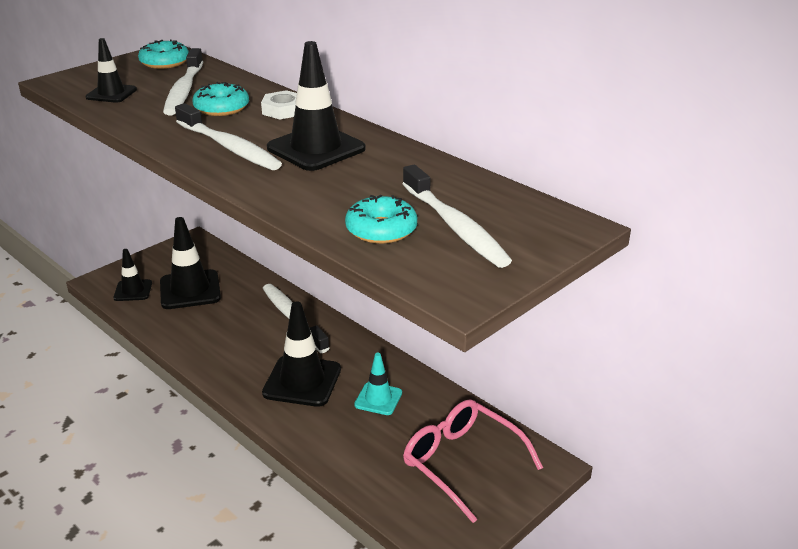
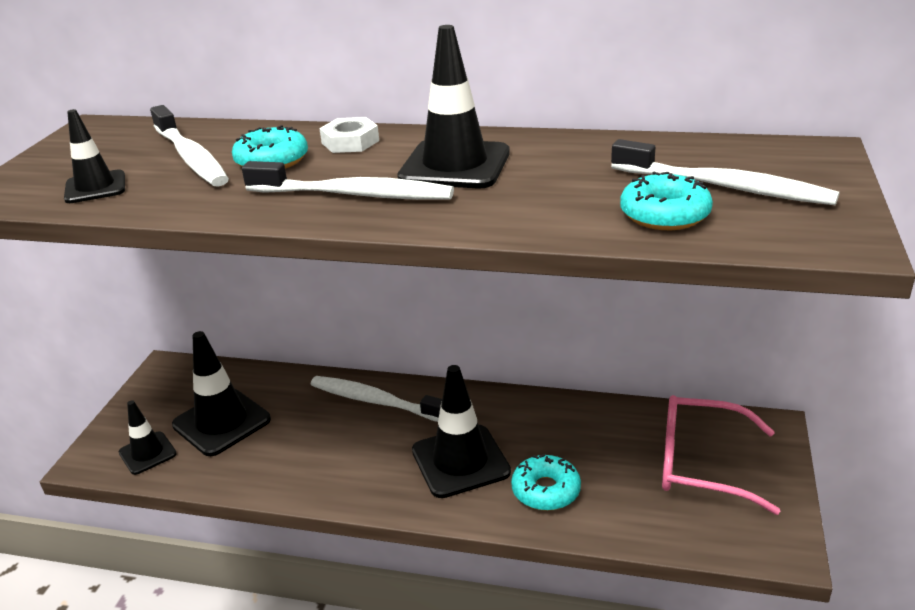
camera: 30 degrees left, 0 degrees up
turquoise donut [138,40,189,69] -> turquoise donut moved to [511,454,581,511]
turquoise traffic cone [354,353,402,415] -> none

